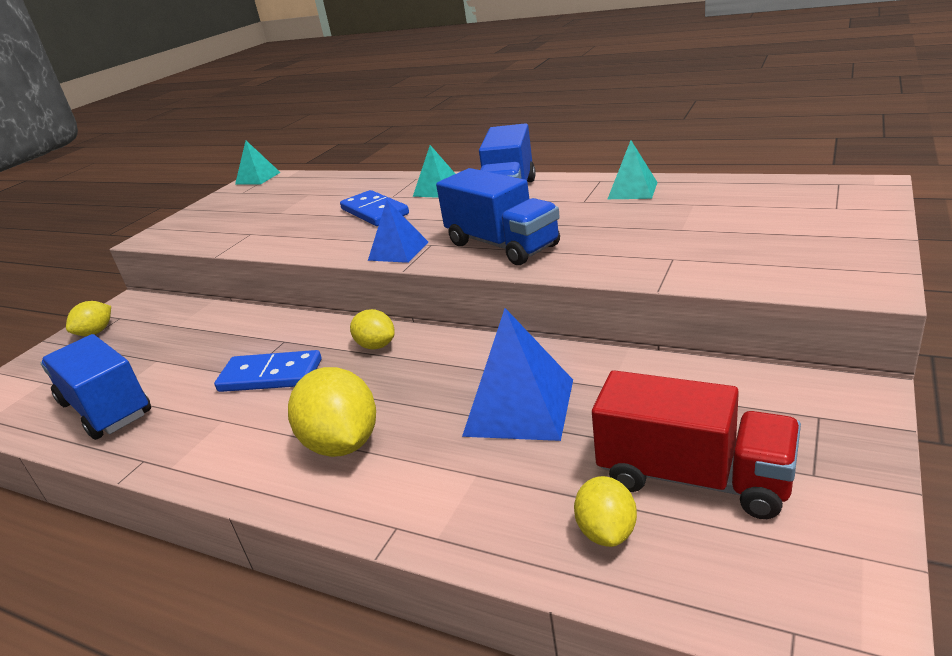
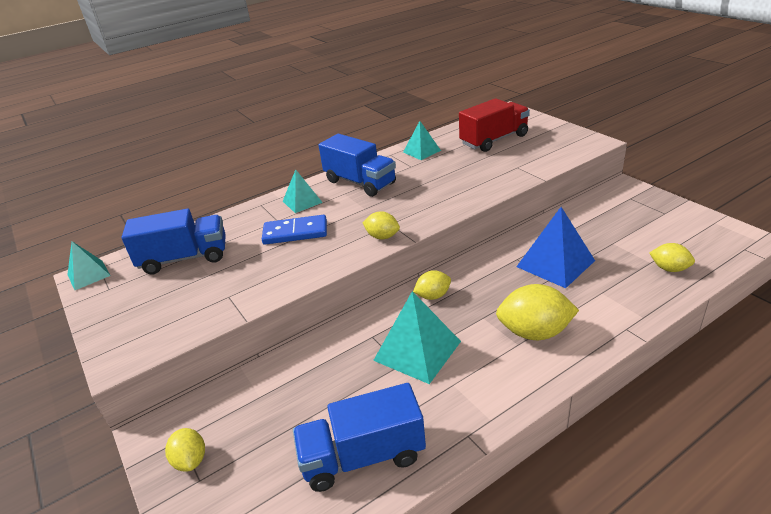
camera: 60 degrees left, 5 degrees up
blue domino [214,350,321,392] -> turquoise pyramid [373,291,461,384]
blue pyramid [368,200,428,263] -> yellow lemon [362,211,400,240]
blue truck [436,168,560,265] -> blue truck moved to [122,209,226,275]
red truck [592,370,801,519] -> red truck moved to [459,98,530,152]

